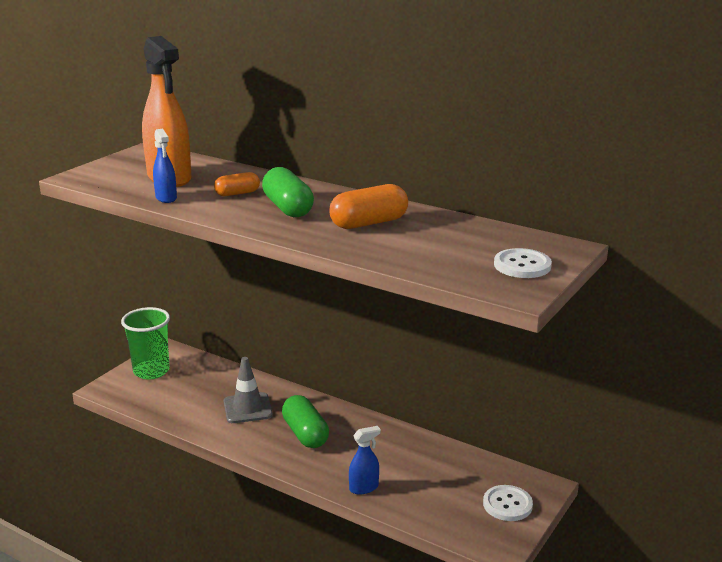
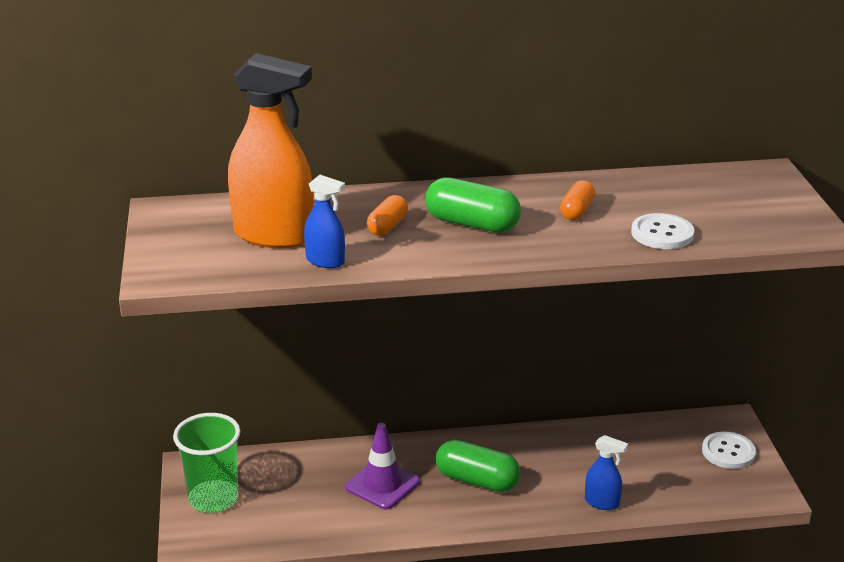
camera: 40 degrees left, 5 degrees up
grey traffic cone [224,357,273,423] -> purple traffic cone [345,423,420,509]
orange capsule [329,184,408,229] -> orange capsule [560,180,595,220], size x0.60
blue spray bottle [349,426,381,495] -> blue spray bottle turned 90 degrees clockwise [585,435,628,510]
white button [494,248,552,278] -> white button moved to [631,213,694,249]

